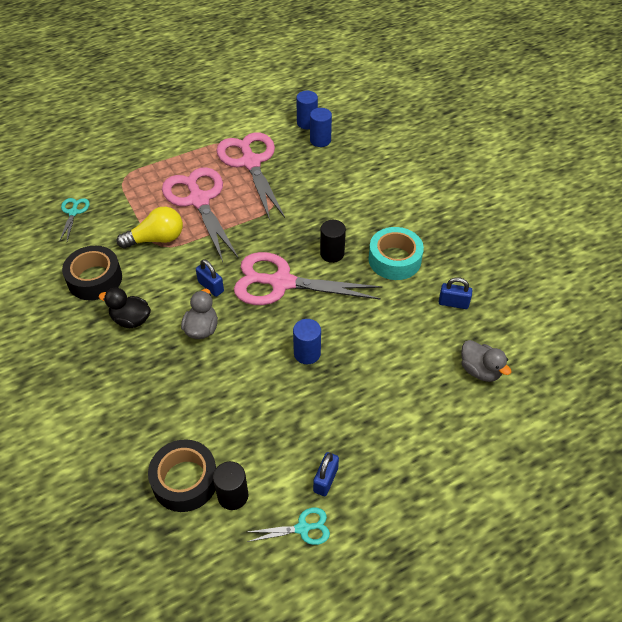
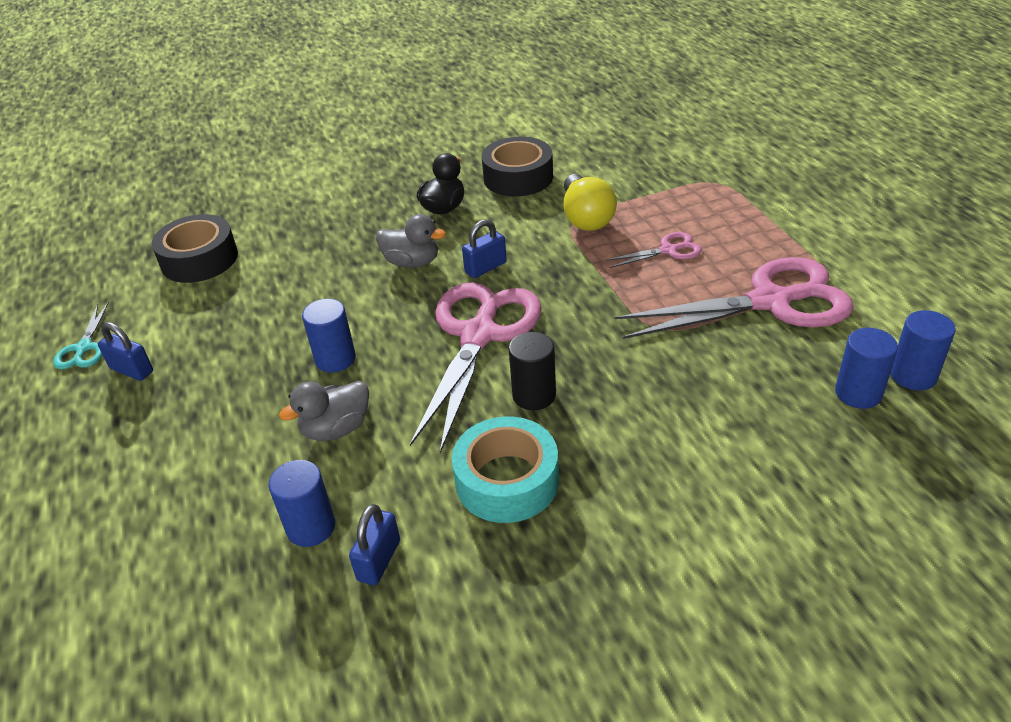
camera: 100 degrees right, 10 degrees down
turquoise scissors [59,198,90,242] -> none
pink scissors [162,167,239,262] -> pink scissors [606,232,702,268], size x0.45
black cylinder [213,461,248,510] -> none
grey duck [461,340,511,382] -> grey duck moved to [279,381,369,441]
none -> blue cylinder [268,460,335,547]

